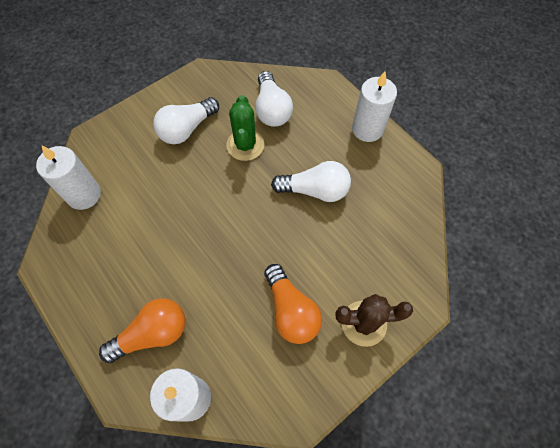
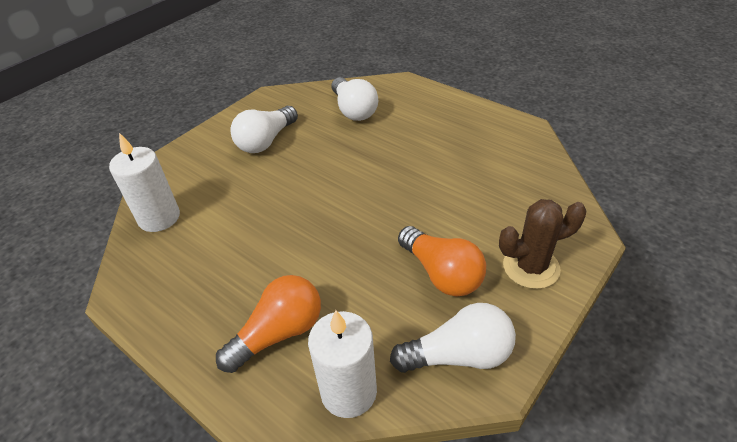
camera: 10 degrees left, 20 degrees down
green cactus [226,95,264,161] -> none
white light bulb [271,161,351,202] -> white light bulb moved to [390,303,516,373]
white candle [352,71,397,142] -> none

